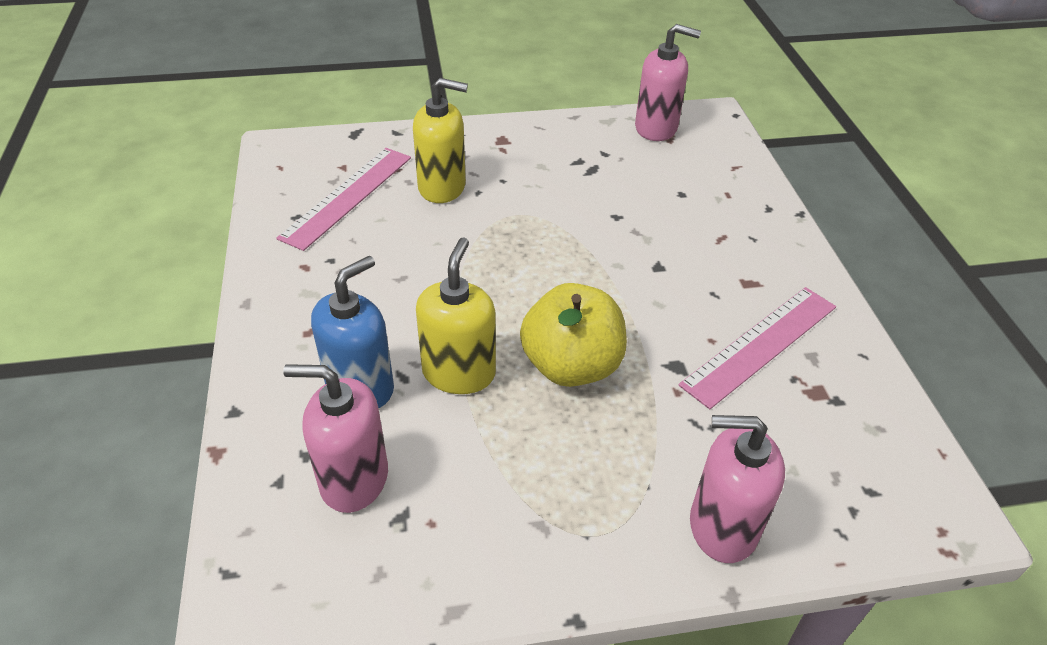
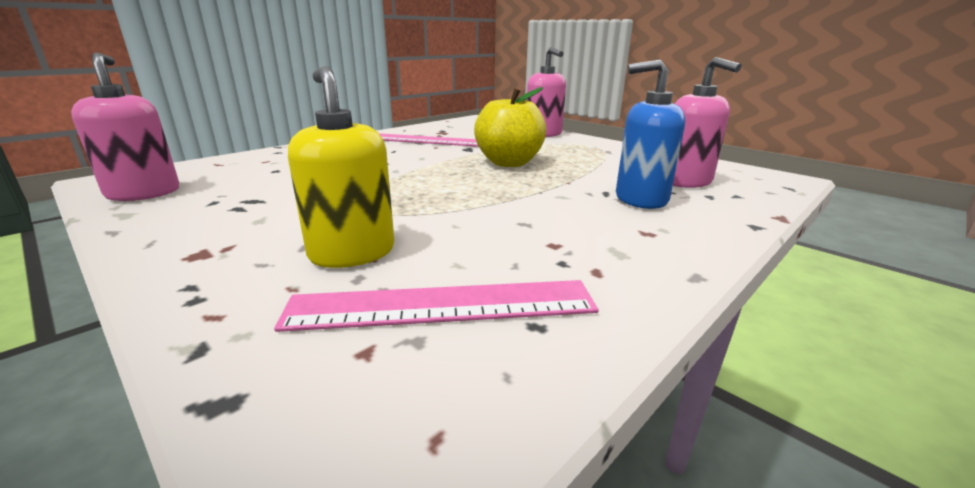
camera: 125 degrees left, 20 degrees down
yellow soap dispenser [416,238,496,394] -> none

